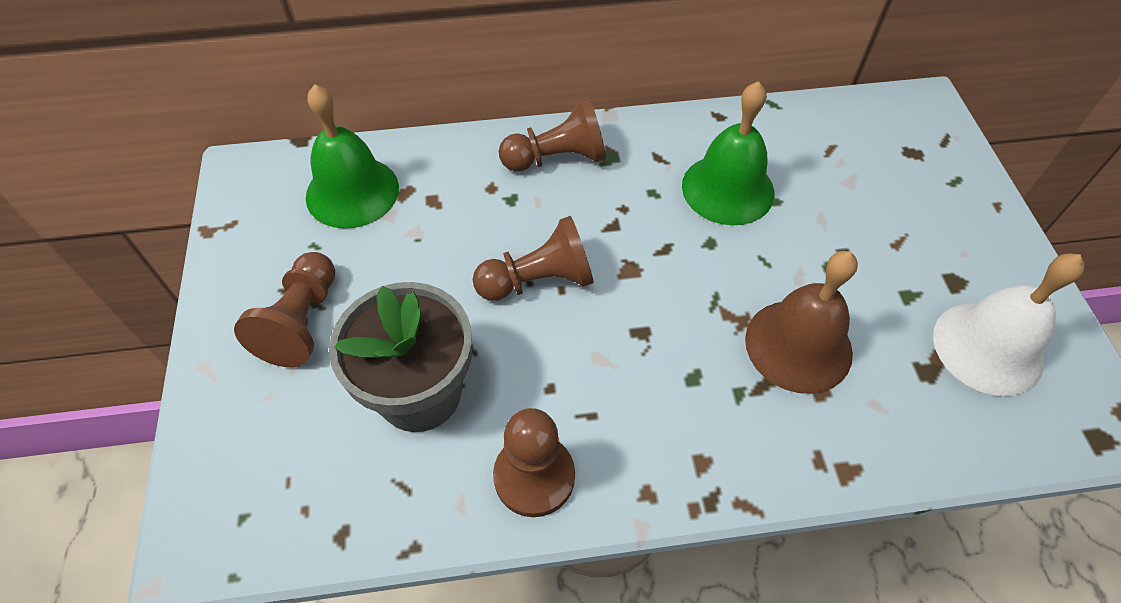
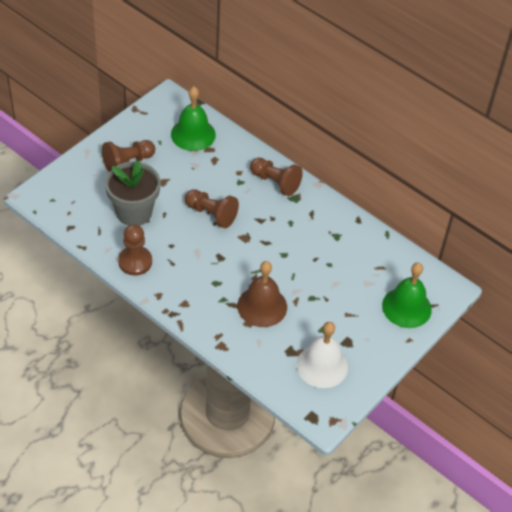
camera: 45 degrees right, 5 degrees down
green bell [682,81,774,225] -> green bell moved to [382,263,432,328]

